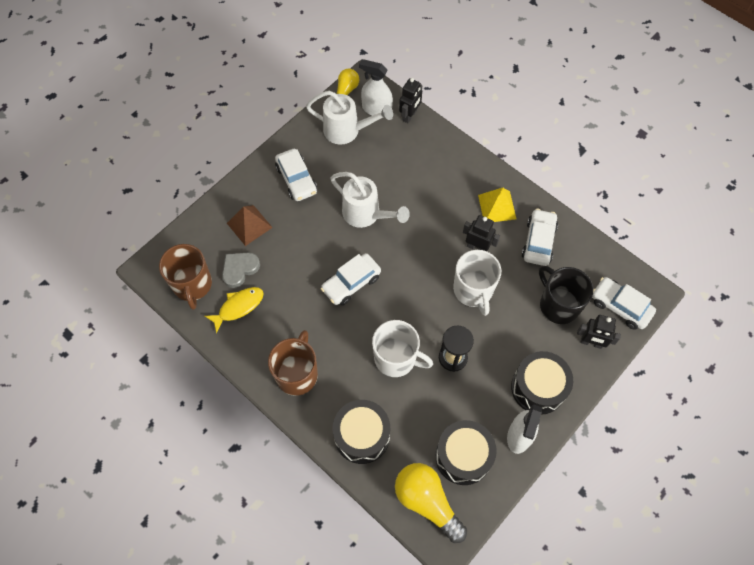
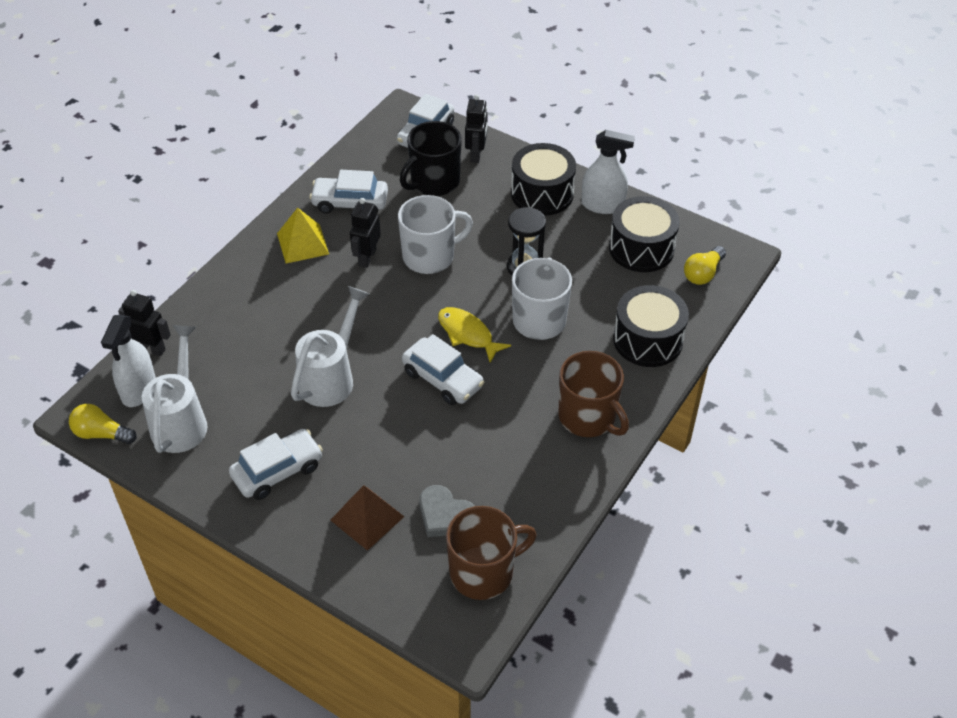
camera: 100 degrees left, 15 degrees down
yellow fish [205,287,264,334] -> yellow fish moved to [438,307,511,363]
brown mug [268,330,318,396] -> brown mug turned 135 degrees counterclockwise [558,351,629,437]
yellow light bulb [395,463,467,543] -> yellow light bulb [684,246,726,285], size x0.59

